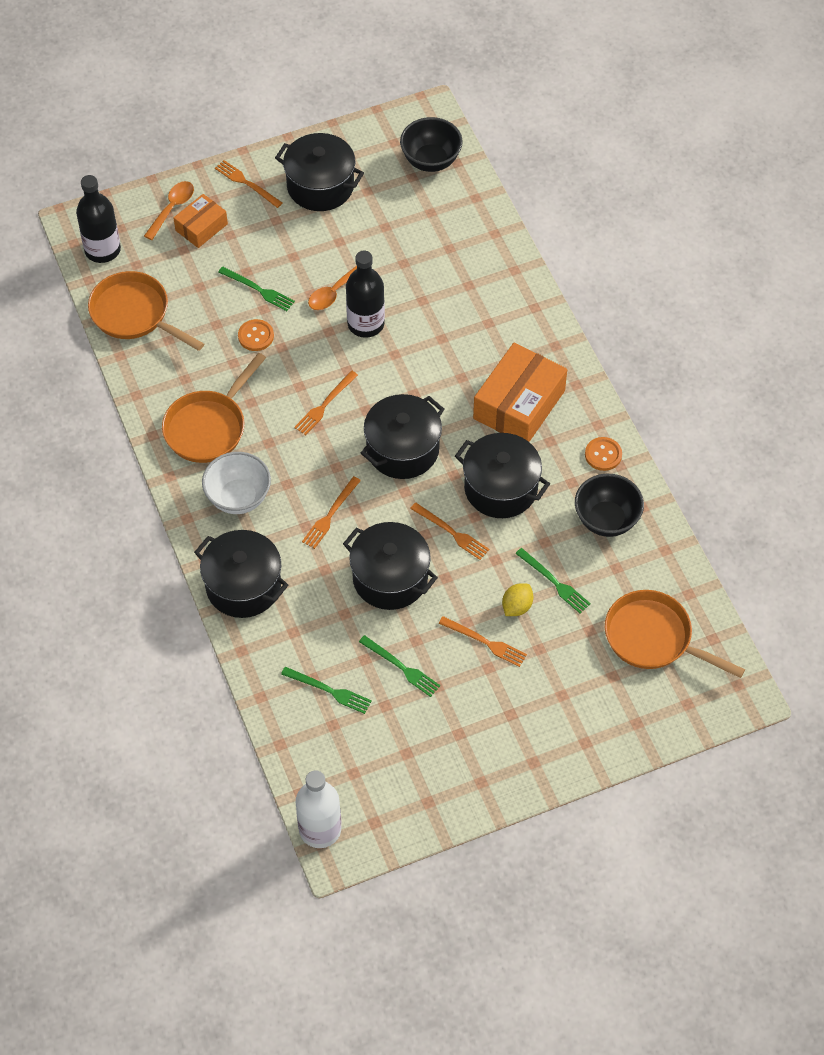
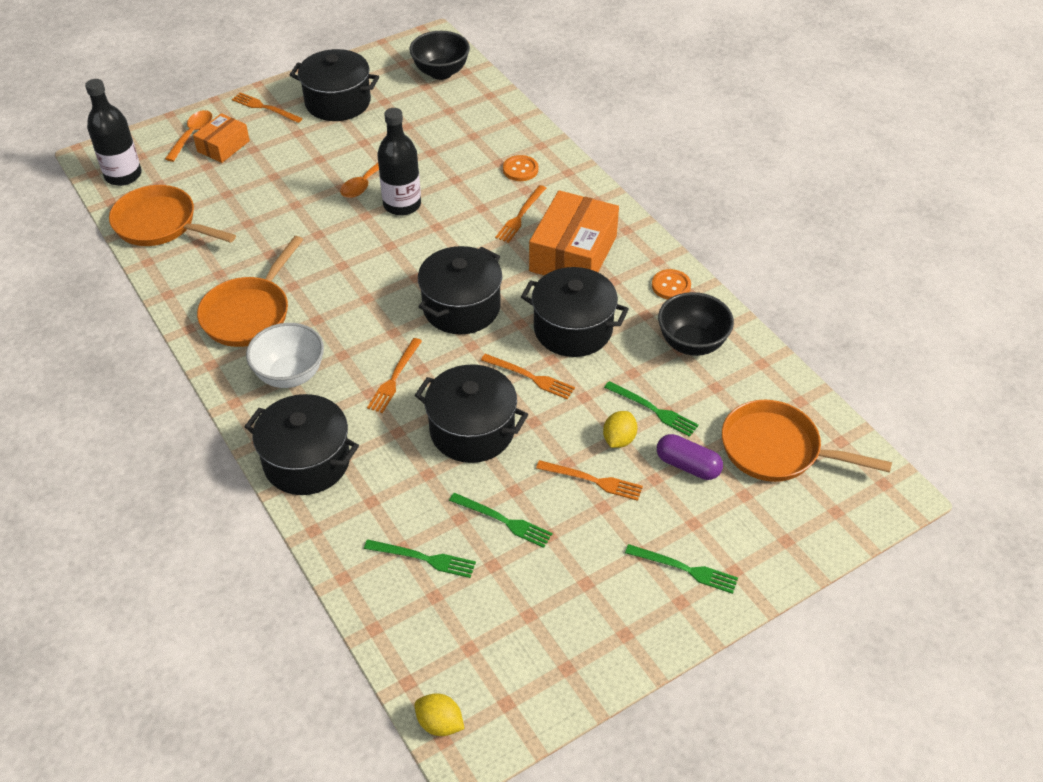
camera: 10 degrees left, 10 degrees down
green fork [218,266,295,311] -> green fork moved to [625,544,738,594]
orange button [238,319,274,351] -> orange button moved to [503,155,538,181]
orange fork [294,371,358,435] -> orange fork moved to [495,185,546,243]
white bottle [296,770,341,848] -> yellow lemon [414,693,464,736]
none -> purple capsule [657,434,723,480]

